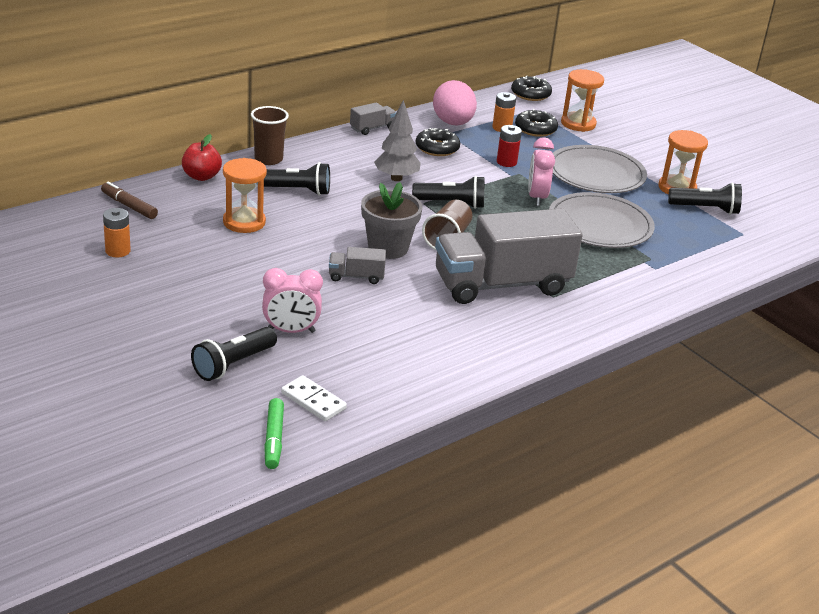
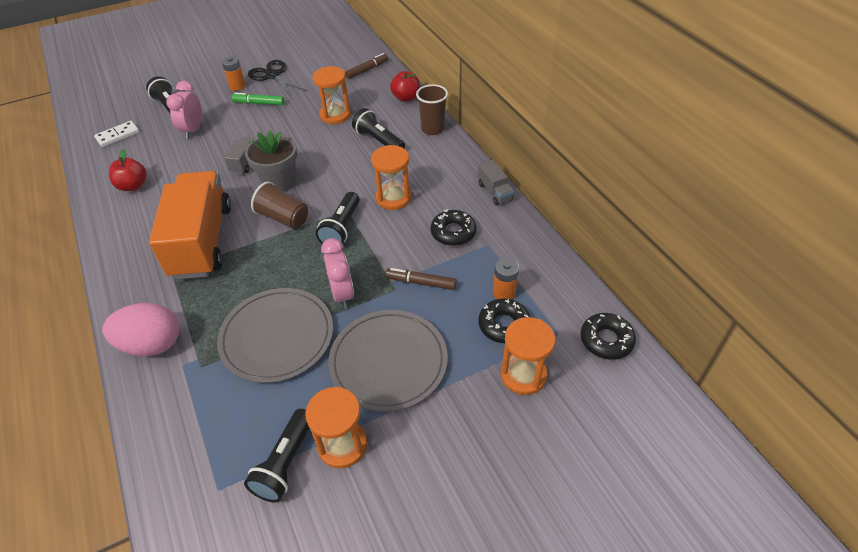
camera: 105 degrees right, 15 degrees up
orange battery [103,208,131,257] -> orange battery moved to [222,56,246,91]
black flashlight [264,162,330,196] -> black flashlight turned 120 degrees clockwise [352,108,405,148]
green marker [264,398,284,469] -> green marker moved to [231,92,285,105]
grey tree [374,100,421,181] -> orange hourglass [371,145,412,210]
pink egg [433,80,477,125] -> pink egg moved to [102,303,179,356]
grey truck [435,208,583,304] -> orange truck [149,171,231,280]
red battery [497,125,522,167] -> brown marker [385,268,457,290]
pink clock [528,137,555,206] -> pink clock turned 60 degrees clockwise [321,238,354,309]
none -> red apple [109,149,146,191]
none -> black scissors [248,60,308,97]

